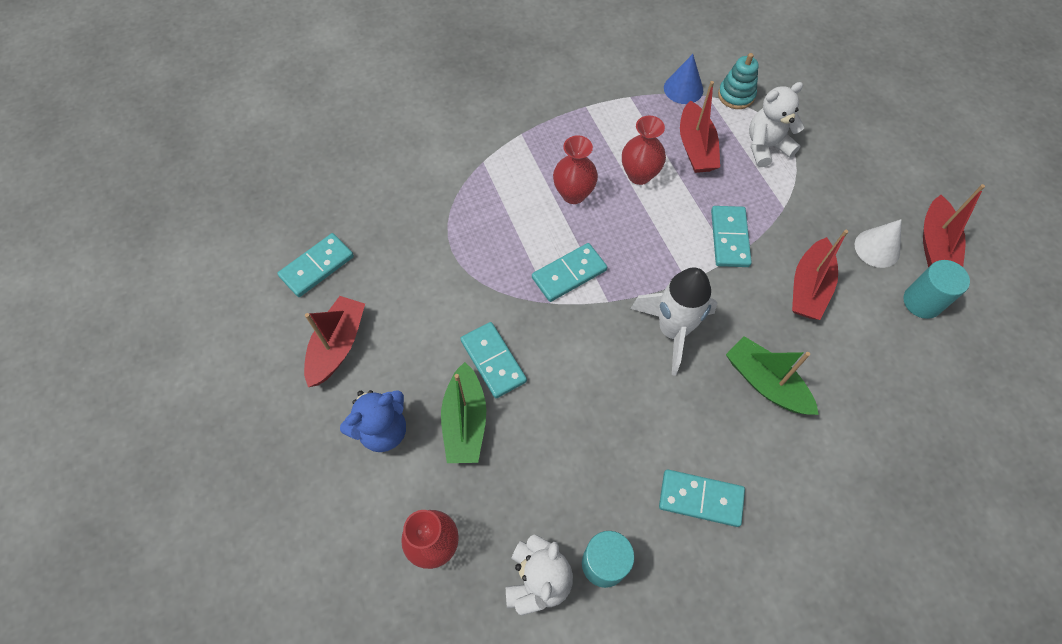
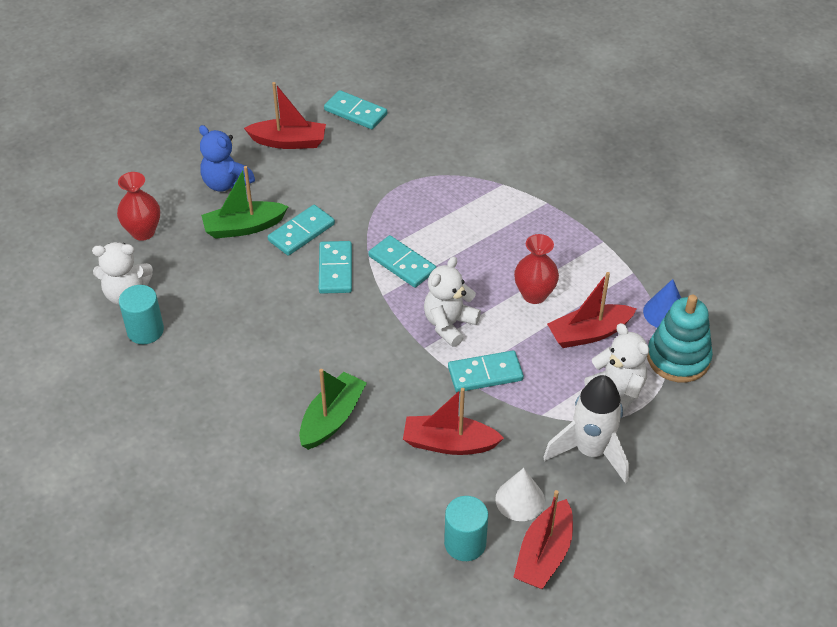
camera: 75 degrees right, 15 degrees down
red vase [553,135,598,204] -> none
white rocket [630,268,717,375] -> white rocket moved to [543,375,629,484]
turquoise domino [659,469,745,527] -> turquoise domino moved to [319,241,352,294]
turquoise stacking toy [718,53,759,109] -> turquoise stacking toy [647,295,713,383], size x1.51
red boat [923,184,985,267] -> red boat turned 60 degrees counterclockwise [514,490,573,589]
none -> white teddy bear [424,256,481,347]

